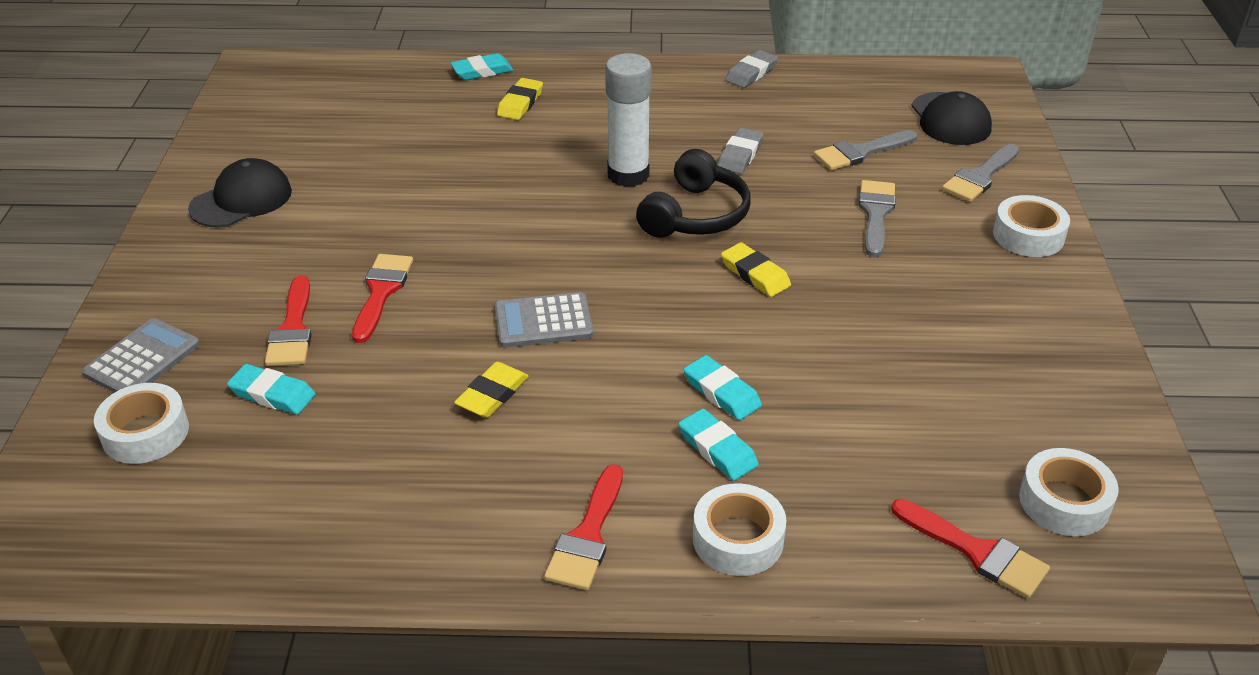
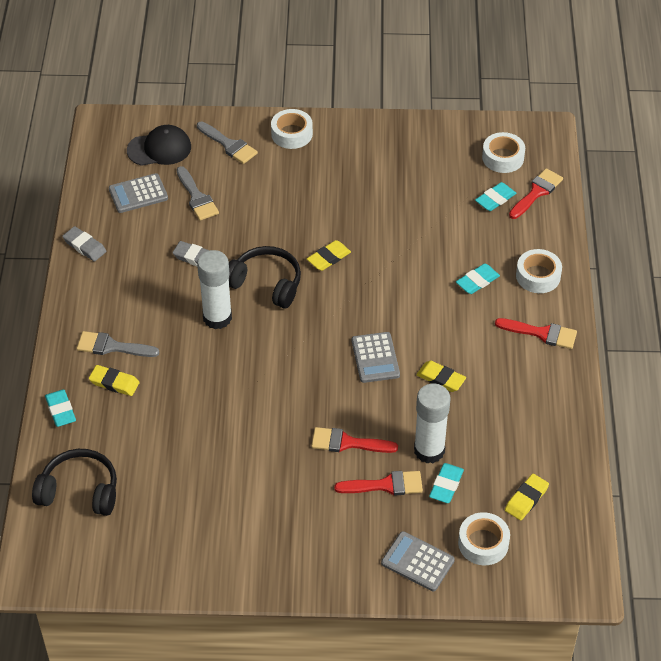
camera: 90 degrees left, 10 degrees up
black cap [188,158,292,228] -> none
turquoise eraser [684,355,762,420] -> turquoise eraser moved to [475,182,517,211]
grey brush [859,180,896,257] -> grey brush moved to [77,331,160,357]
none -> black headphones [32,449,117,516]
none -> grey calculator [109,173,168,213]
none -> white glue stick [414,383,451,463]
none -> yellow eraser [505,474,549,520]

